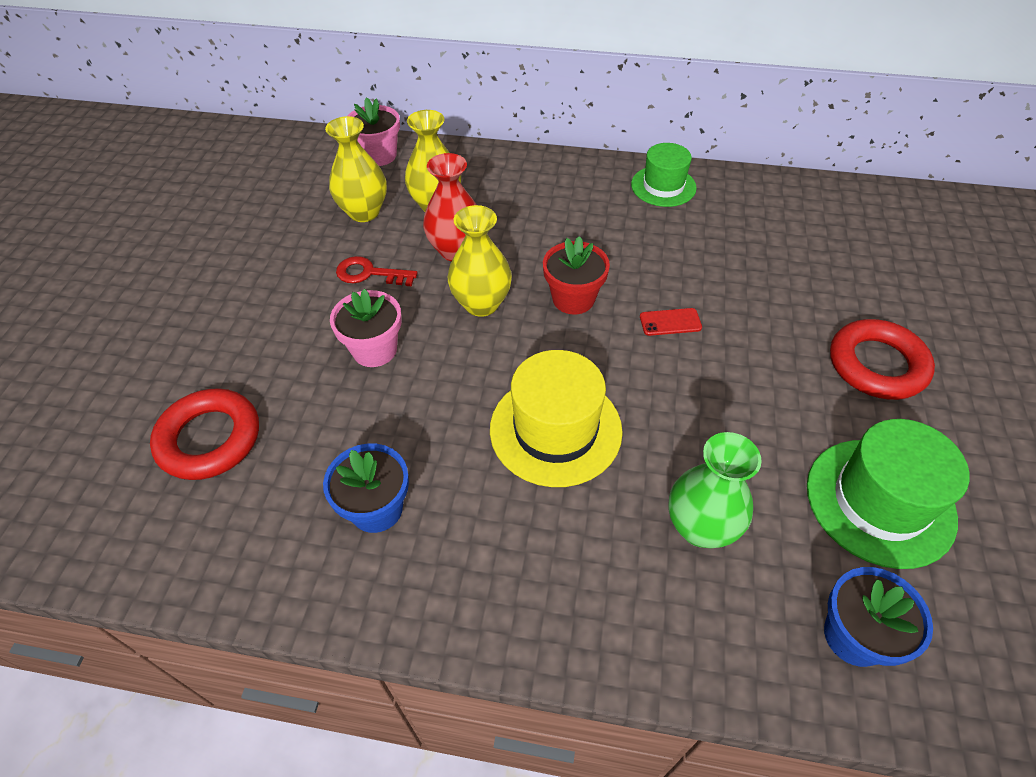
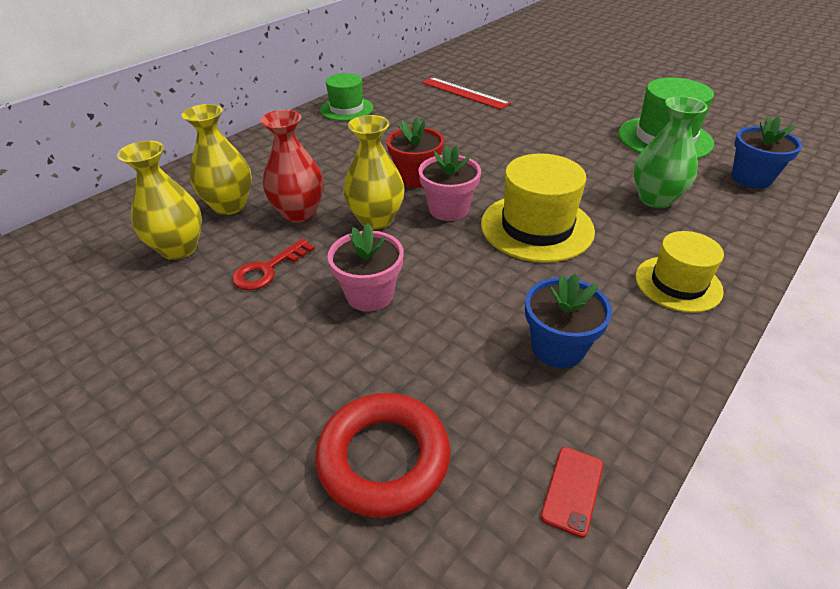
camera: 60 degrees left, 10 degrees down
pink flower pot [348,97,400,166] -> pink flower pot moved to [418,146,481,221]
red phone [640,308,702,336] -> red phone moved to [540,447,603,538]
red ring [830,319,935,400] -> none
none -> red ruler [422,77,511,110]
none -> yellow hat [636,231,724,313]

